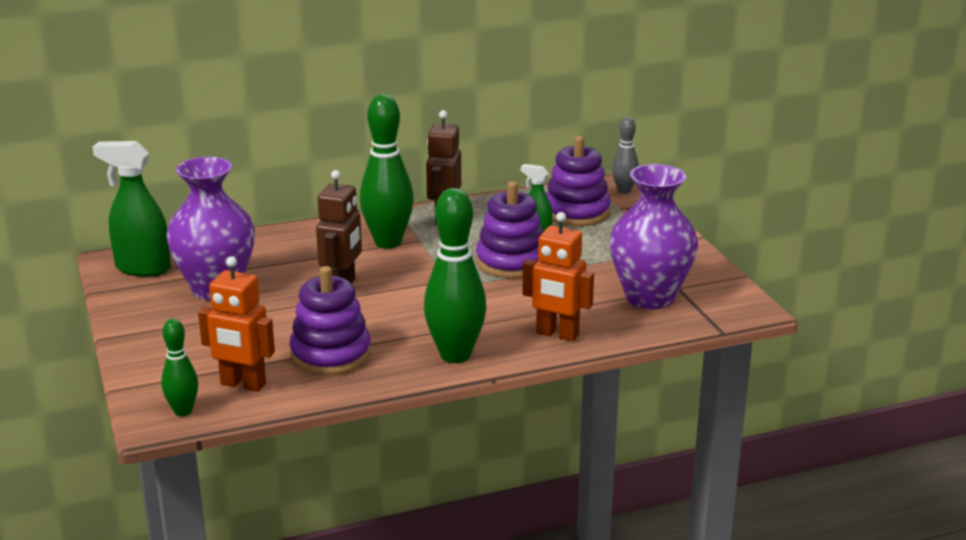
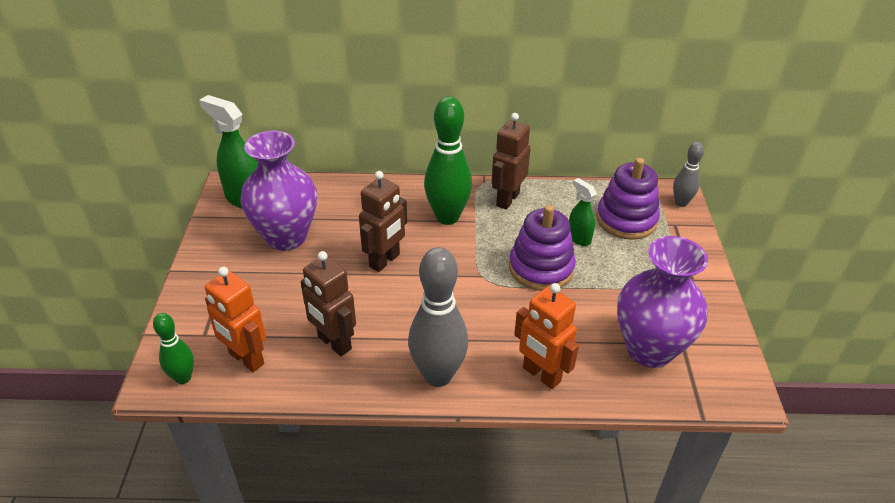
camera: 20 degrees right, 15 degrees up
purple stacking toy [289,266,371,376] -> brown robot [300,251,356,356]
green bowling pin [424,188,486,363] -> grey bowling pin [408,247,468,387]

